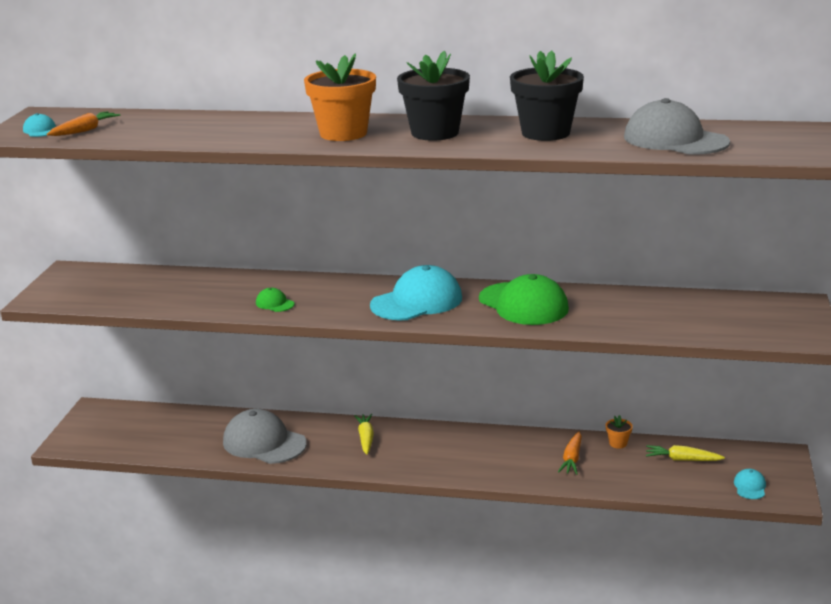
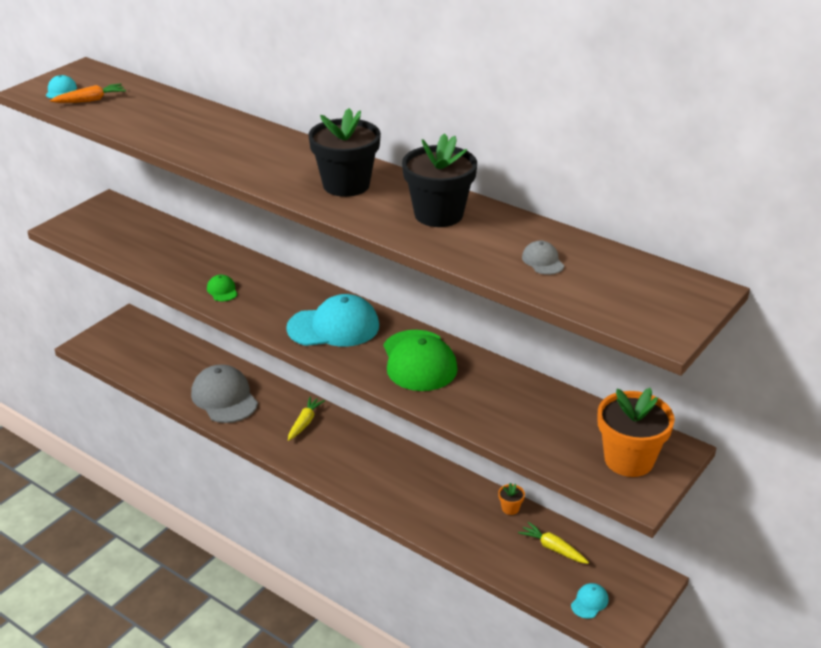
camera: 25 degrees right, 10 degrees up
orange flower pot [304,53,376,141] -> orange flower pot moved to [598,388,675,477]
orange carrot [558,432,582,475] -> none
grey cap [624,98,730,155] -> grey cap [522,241,564,275], size x0.44

